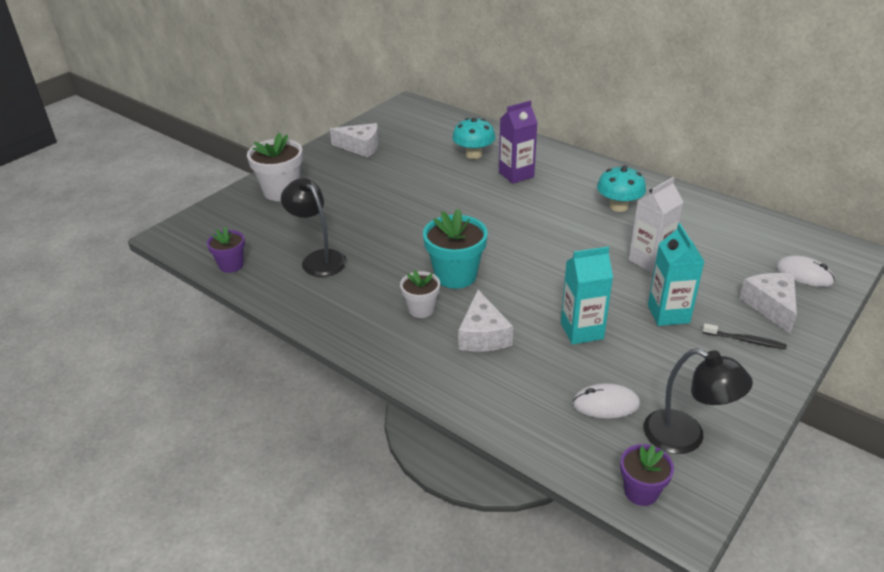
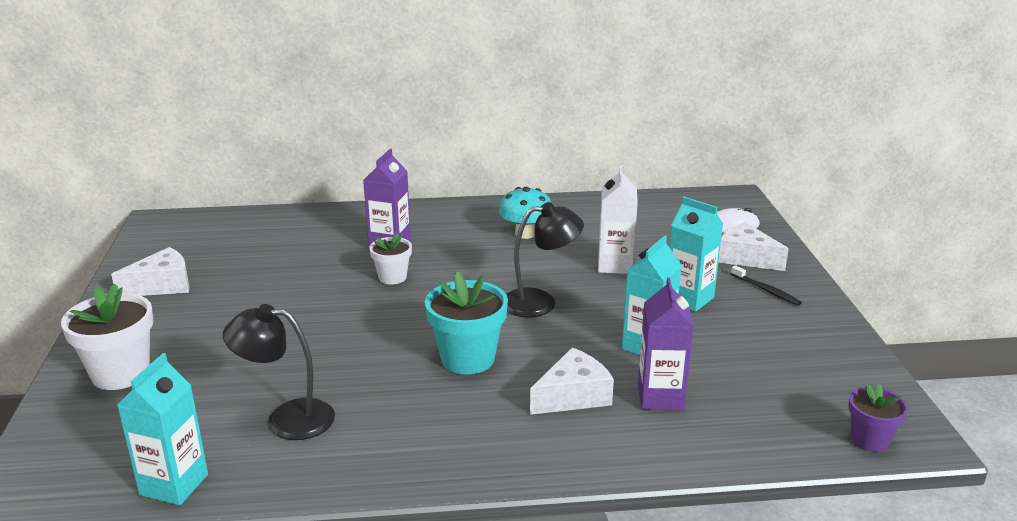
camera: 45 degrees left, 10 degrees down
purple flower pot [207,227,245,273] -> turquoise carton [117,353,208,505]
white flower pot [400,270,440,318] -> white flower pot moved to [369,233,412,285]
turquoise mushroom [452,118,496,159] -> none
white cheese [458,290,513,352] -> white cheese turned 75 degrees counterclockwise [530,348,614,415]
white mouse [572,383,640,419] -> none
black lamp [644,348,753,454] -> black lamp moved to [506,202,584,317]
black toothbrush [703,323,787,349] -> black toothbrush turned 75 degrees clockwise [731,265,802,306]
none -> purple carton [638,278,694,411]

